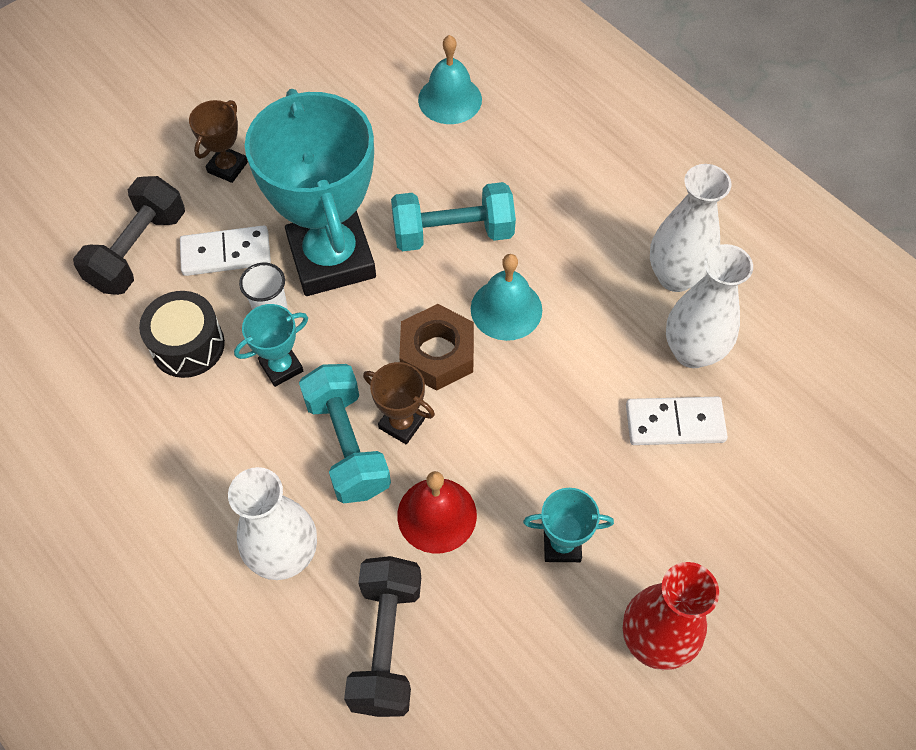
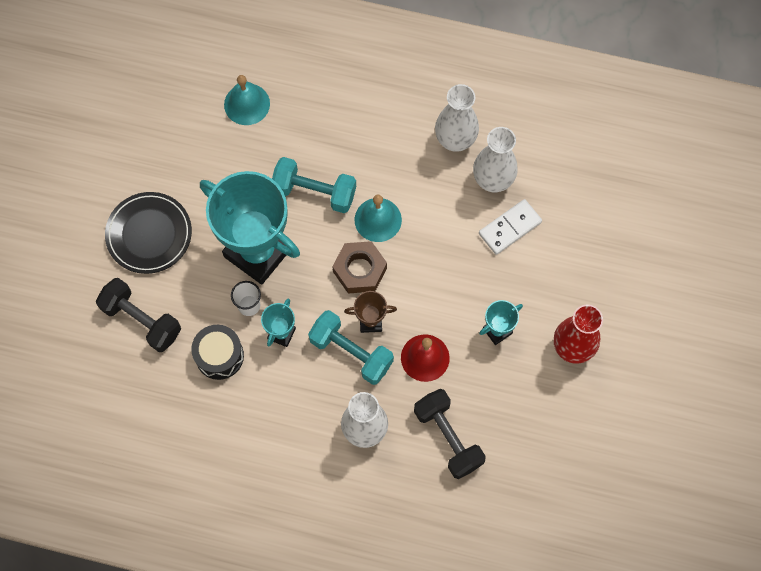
camera: 35 degrees left, 10 degrees up
black dumbbell [73,176,185,295] -> black dumbbell turned 45 degrees counterclockwise [96,278,181,352]
white domino [180,225,271,276] -> none
brown trophy [189,100,248,183] -> black plate [105,192,192,274]
turquoise dumbbell [391,182,516,251] -> turquoise dumbbell turned 60 degrees clockwise [272,157,356,213]

